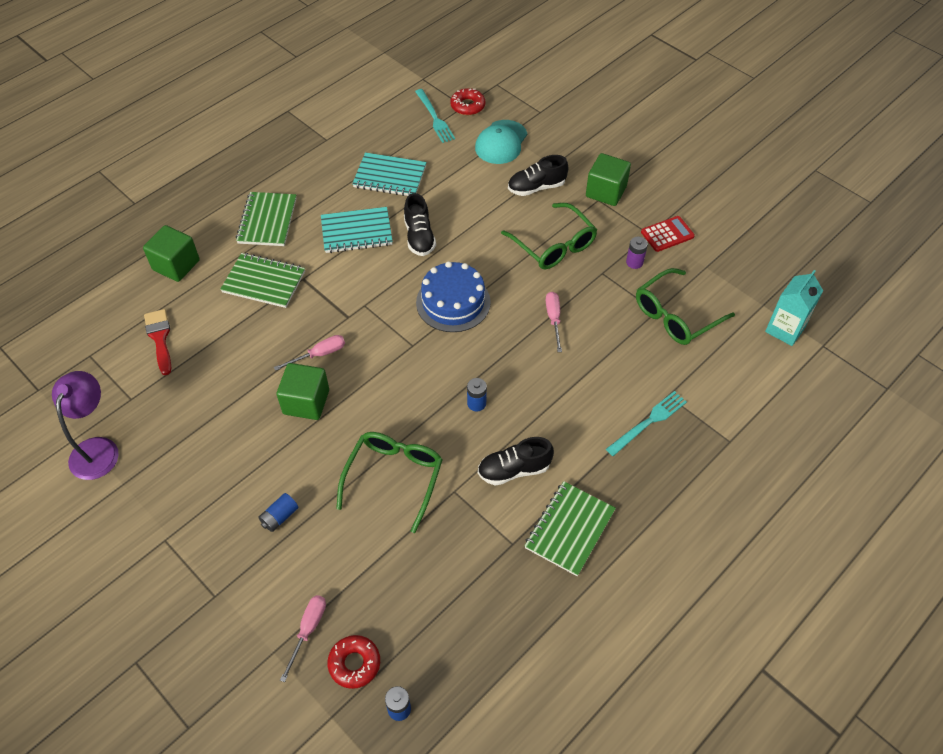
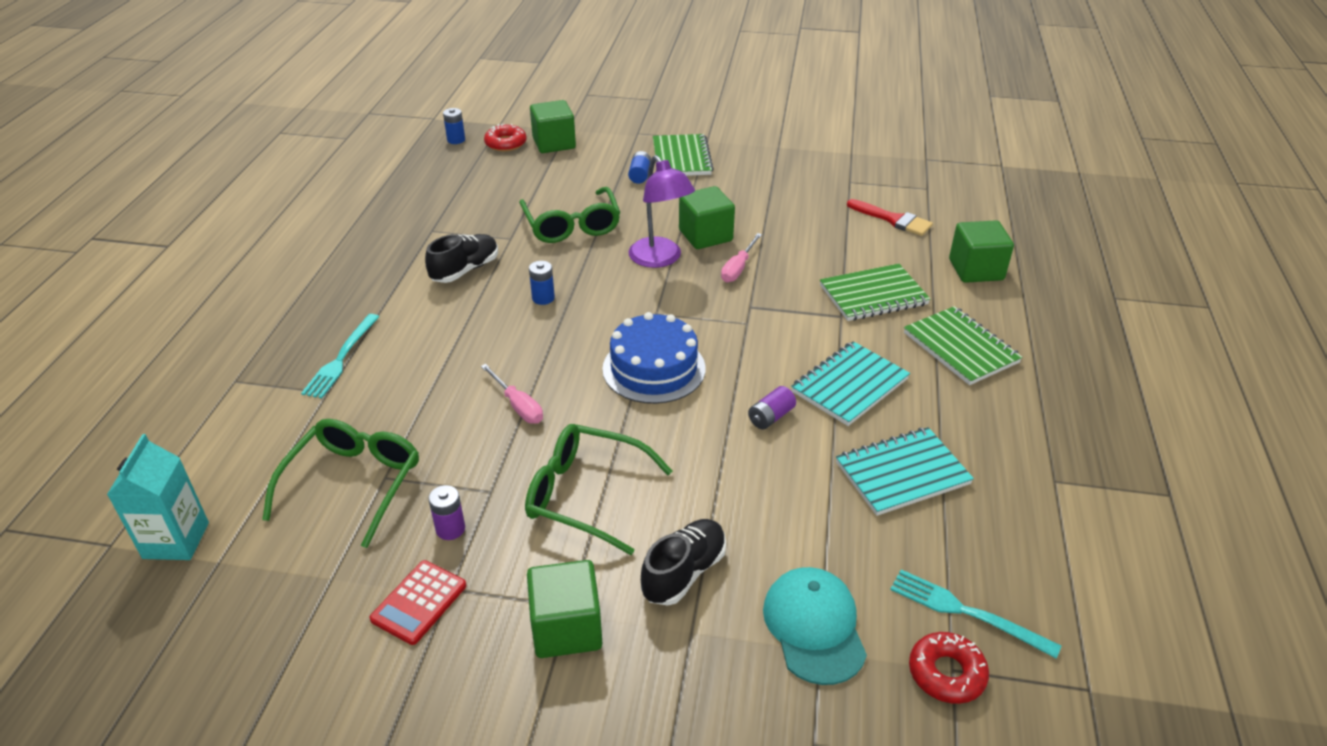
camera: 145 degrees right, 15 degrees down
purple lamp [52,371,119,480] -> purple lamp moved to [628,155,695,268]
pink screwdriver [280,595,326,682] -> green cube [530,100,576,153]
black shoe [404,193,436,256] -> purple battery [748,386,796,430]
green notebook [524,481,616,576] -> green notebook moved to [653,134,714,176]

